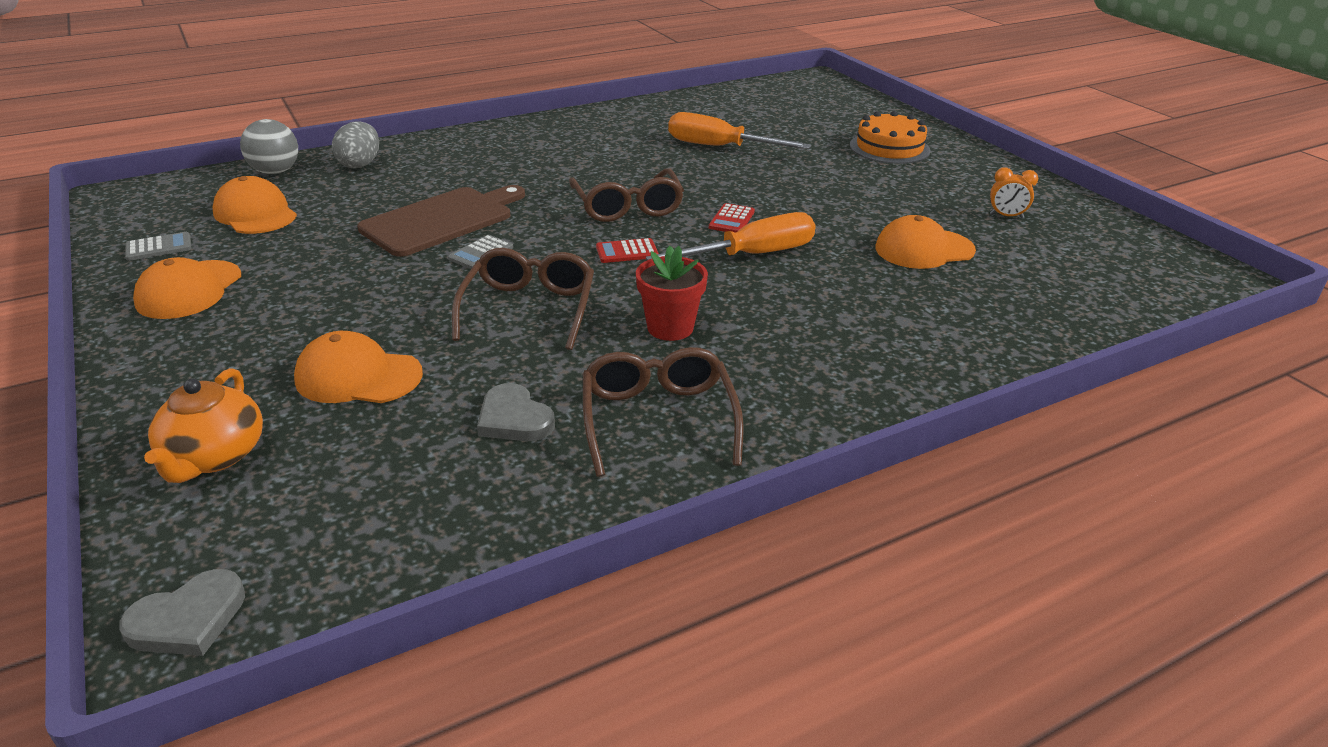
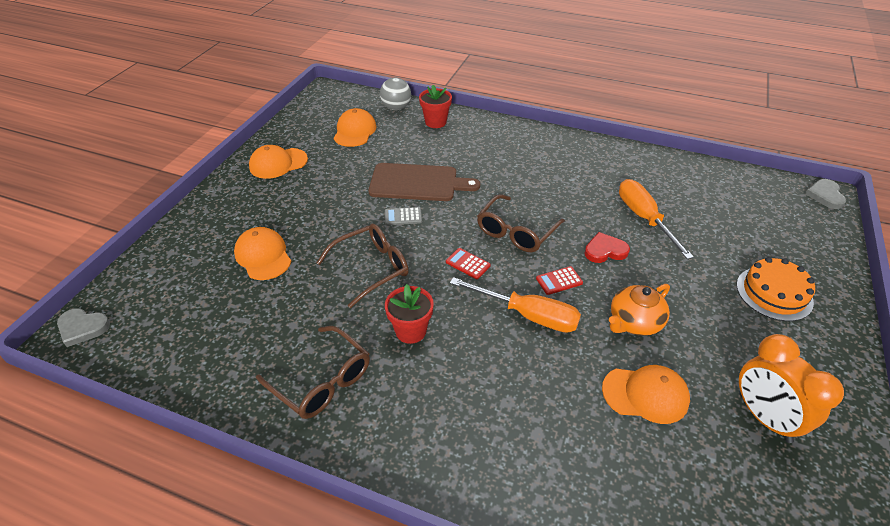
camera: 50 degrees right, 10 degrees up
grey calculator [125,232,192,261] -> none
orange teapot [144,368,263,483] -> orange teapot moved to [609,284,670,336]
grey egg [332,121,379,168] -> red flower pot [419,85,452,128]
grey heart [477,383,555,441] -> grey heart moved to [805,179,846,209]
brown glasses [583,347,744,477] -> brown glasses turned 90 degrees clockwise [256,326,370,419]
orange cap [875,215,976,269] -> orange cap turned 150 degrees clockwise [602,365,690,424]
orange clock [990,167,1038,219] -> orange clock [739,334,844,443], size x2.09
none -> red heart [584,232,630,263]

